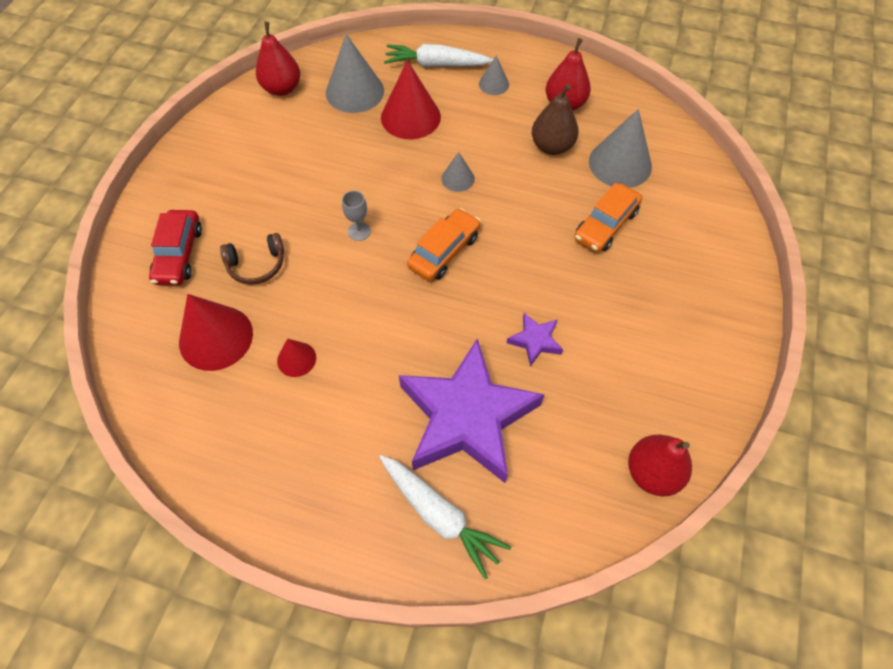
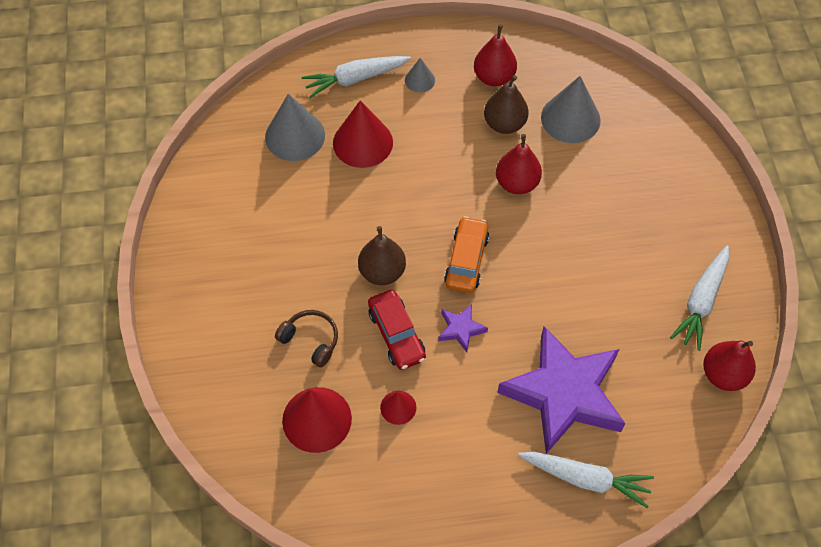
camera: 25 degrees left, 0 degrees up
red car [149,210,202,285] -> red car moved to [368,290,426,370]
brown headphones [220,233,284,285] -> brown headphones turned 105 degrees counterclockwise [275,310,338,367]
red pear [256,22,300,96] -> red pear moved to [496,134,542,194]
grey goblet [342,191,371,241] -> brown pear [358,226,406,285]
grey cone [441,152,475,192] -> none
purple star [507,313,563,367] -> purple star moved to [438,304,488,352]
orange car [574,183,642,252] -> none
none -> white carrot [670,245,729,351]

